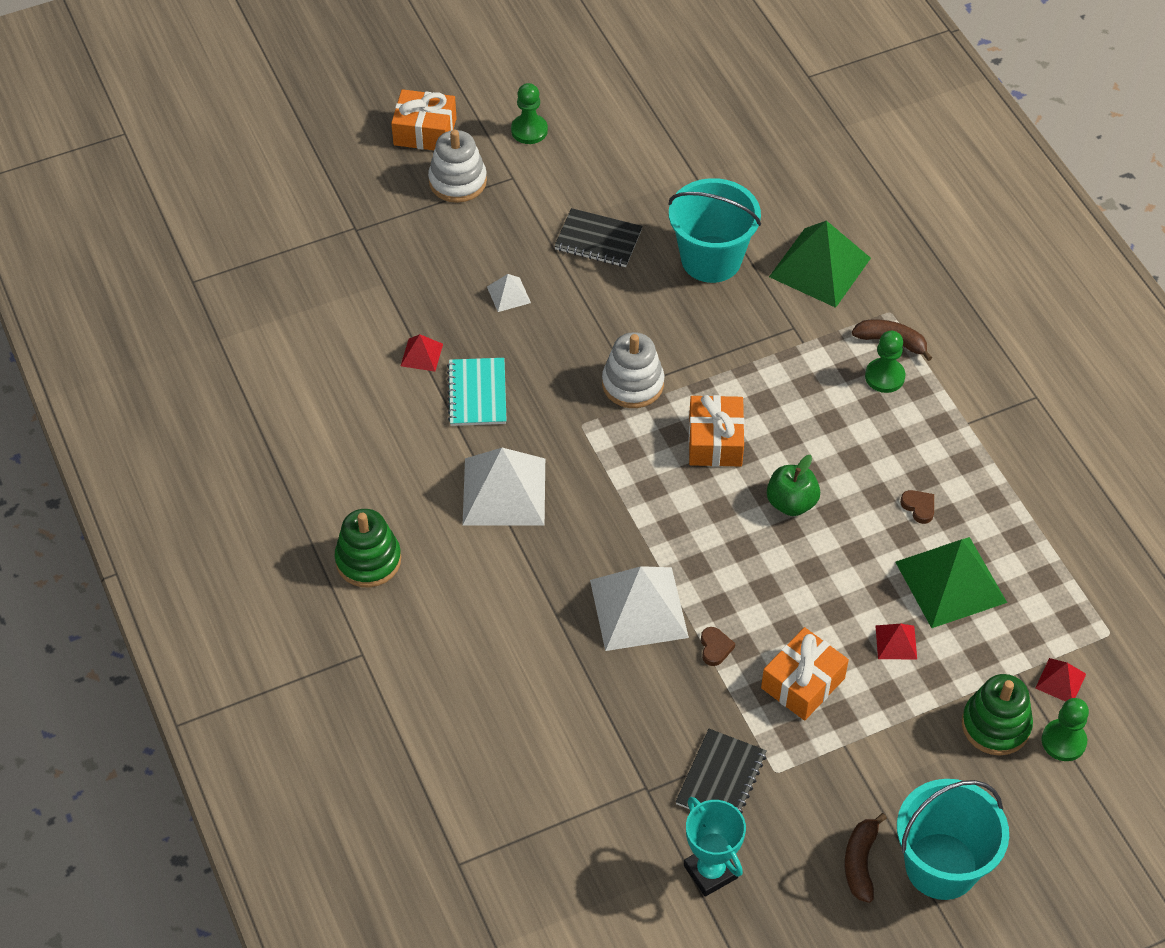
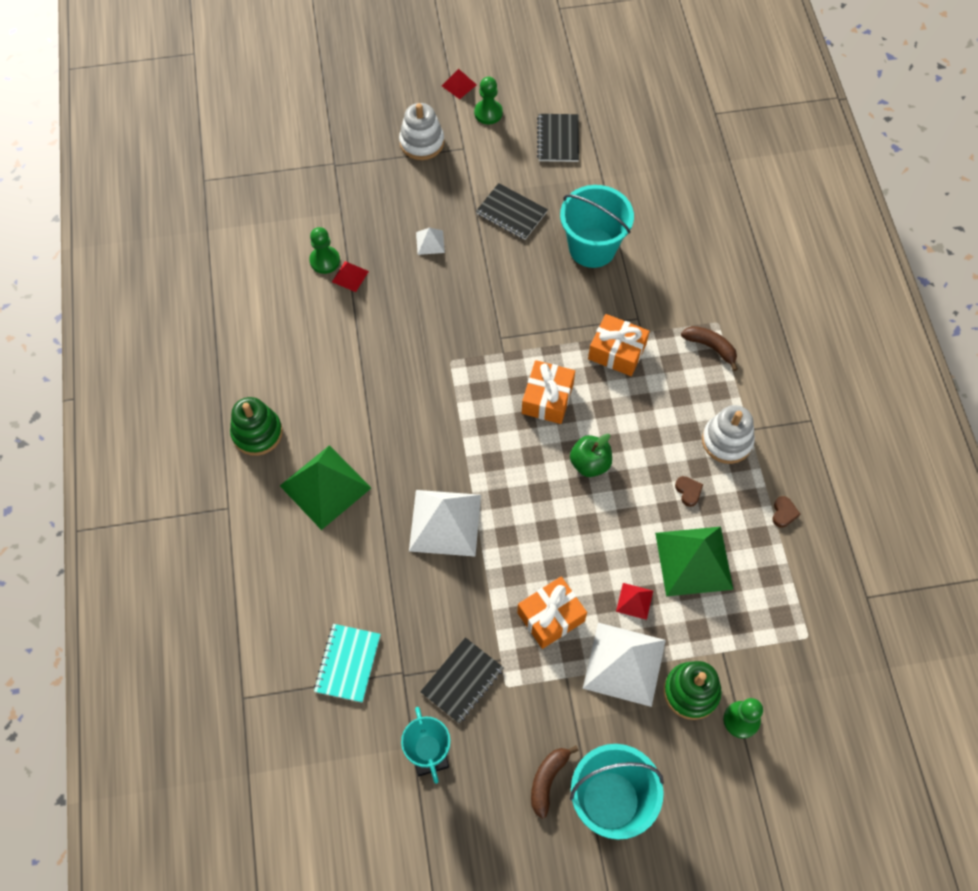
camera: 15 degrees right, 10 degrees up
orange gift [391,89,457,150] -> orange gift moved to [588,314,650,376]
turquoise notebook [447,358,507,426] -> turquoise notebook moved to [314,624,381,703]
white pyramid [463,448,545,526] -> white pyramid moved to [583,623,666,707]
white stacking toy [602,332,664,408] -> white stacking toy moved to [702,405,755,464]
brown heart [701,627,735,666] -> brown heart moved to [772,496,800,528]
green pyramid [769,220,871,308] -> green pyramid moved to [280,445,371,530]
green pawn [865,331,905,393] -> green pawn moved to [309,227,340,274]
red pyramid [1035,658,1086,702] -> red pyramid moved to [442,69,477,99]
none -> black notebook [537,114,579,162]

